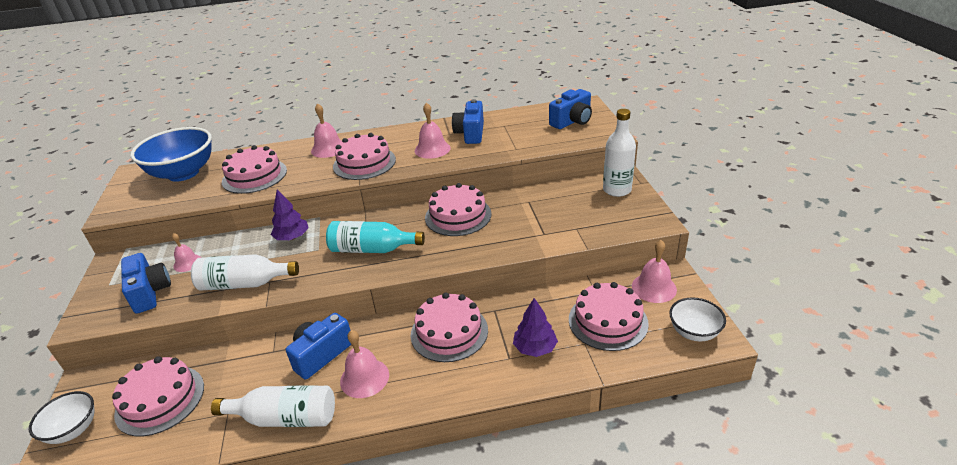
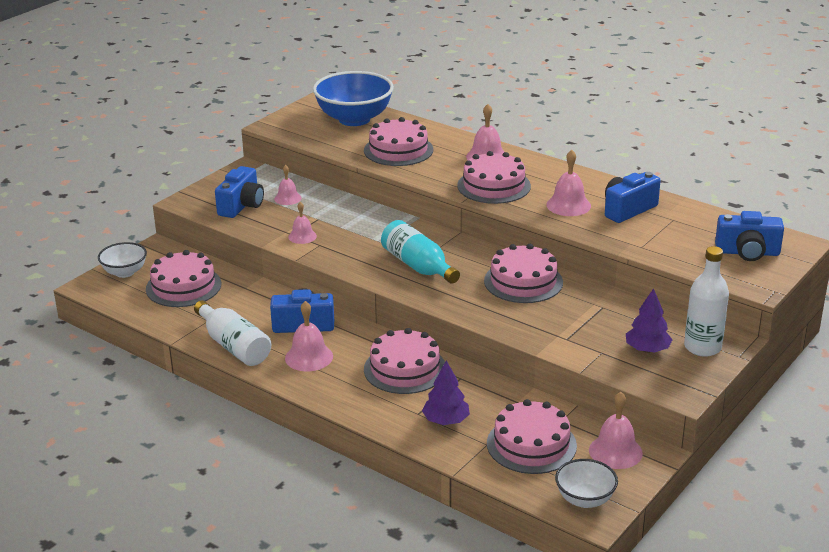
camera: 45 degrees right, 5 degrees down
white bottle [191,254,299,291] -> pink bell [288,202,317,244]
purple tree [271,190,309,240] -> purple tree moved to [626,288,673,353]

